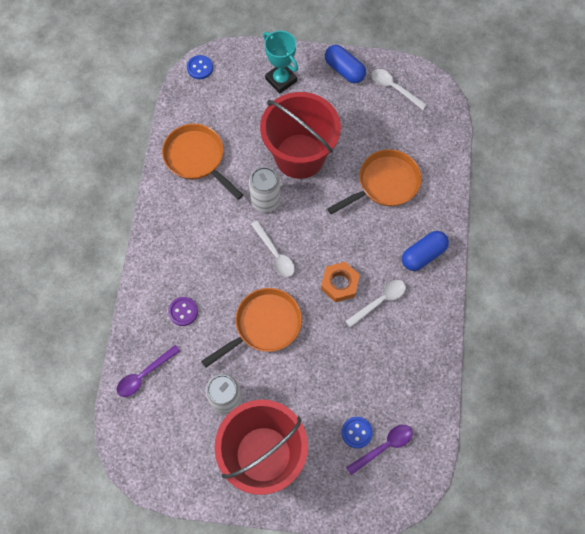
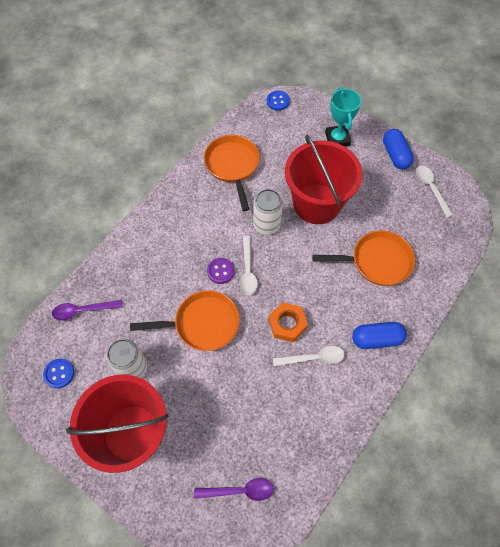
camera: 30 degrees right, 5 degrees down
purple button [168,297,198,326] -> purple button moved to [207,258,234,284]
blue button [342,417,373,449] -> blue button moved to [43,358,74,389]

